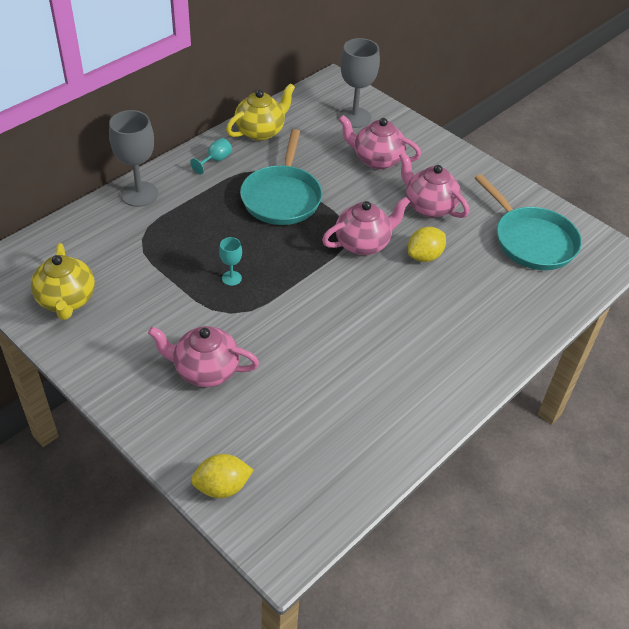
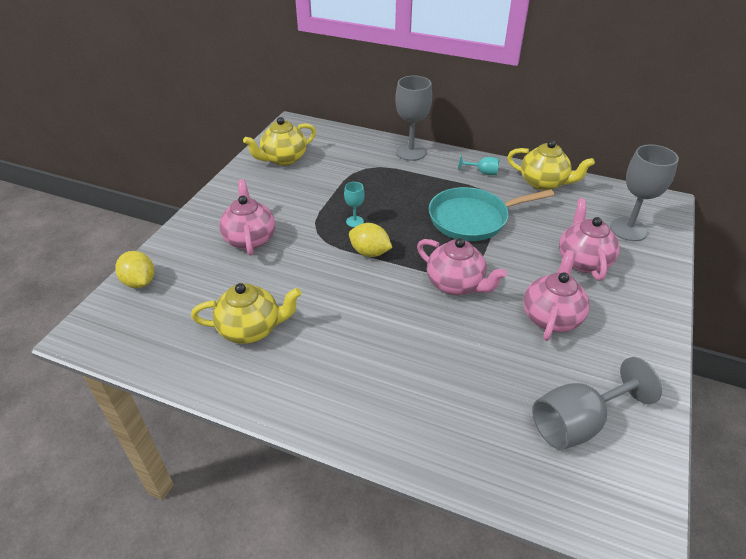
camera: 70 degrees right, 5 degrees down
yellow lemon [408,227,446,262] -> yellow lemon moved to [349,223,392,257]
turquoise pan [475,174,582,270] -> grey goblet [532,357,662,450]
none -> yellow teapot [191,283,301,344]

